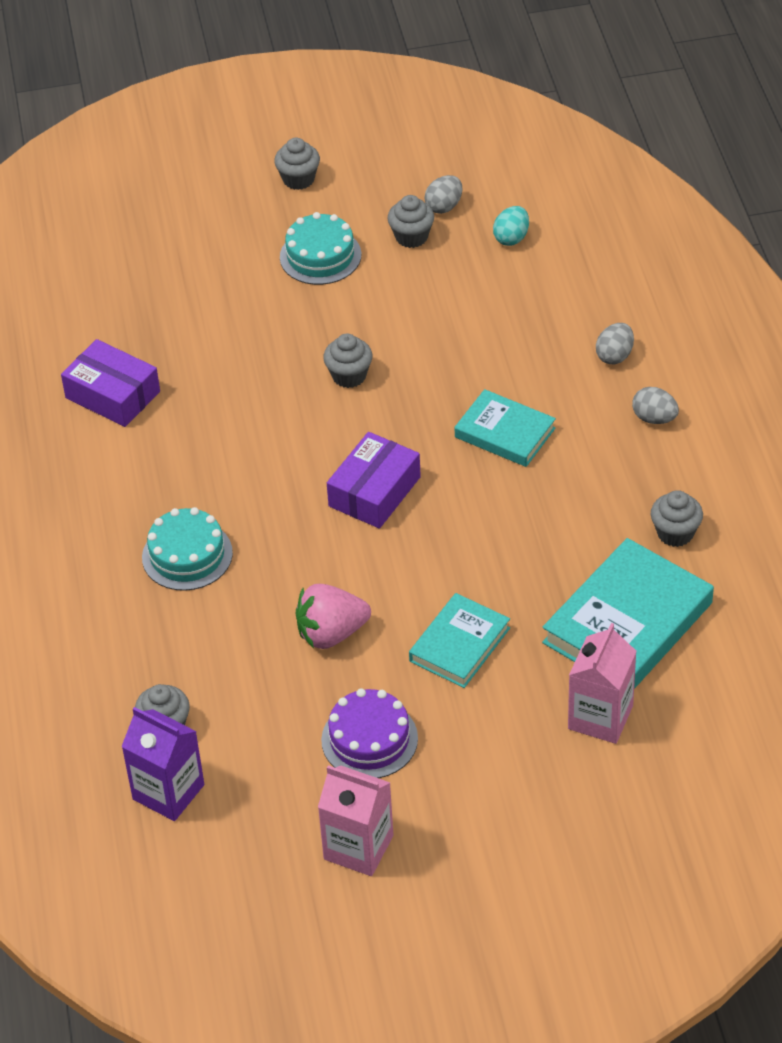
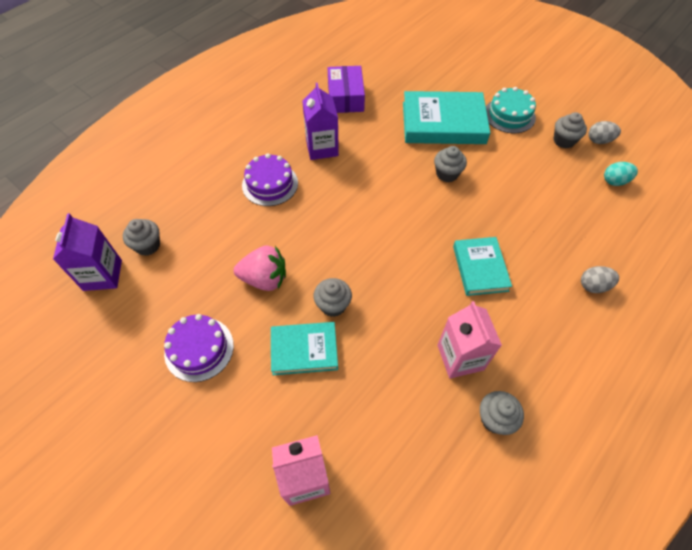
camera: 50 degrees right, 10 degrees up
turquoise cake [142,507,233,591] -> purple cake [242,153,298,206]
grey cupcake [274,138,320,190] -> grey cupcake moved to [314,278,352,317]
pink strawberry [296,584,371,649] -> pink strawberry turned 150 degrees clockwise [234,245,286,291]
pink carton [318,765,393,876] -> pink carton moved to [437,301,502,379]
purple box [327,432,421,529] -> none
turquoise book [542,538,714,689] -> turquoise book moved to [403,91,490,144]
grey egg [632,387,679,424] -> none
none -> purple carton [302,83,339,160]

